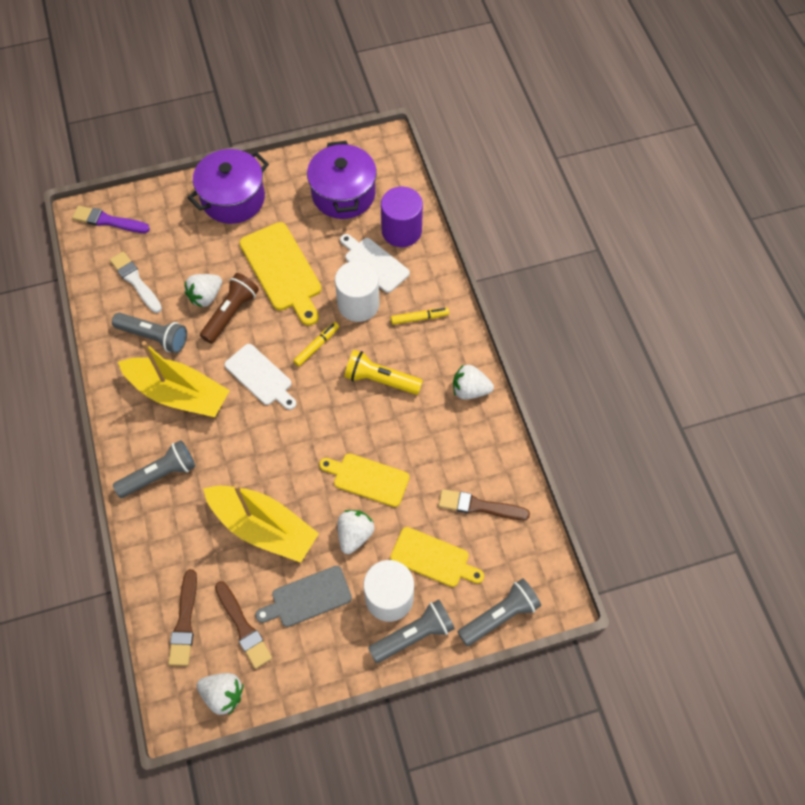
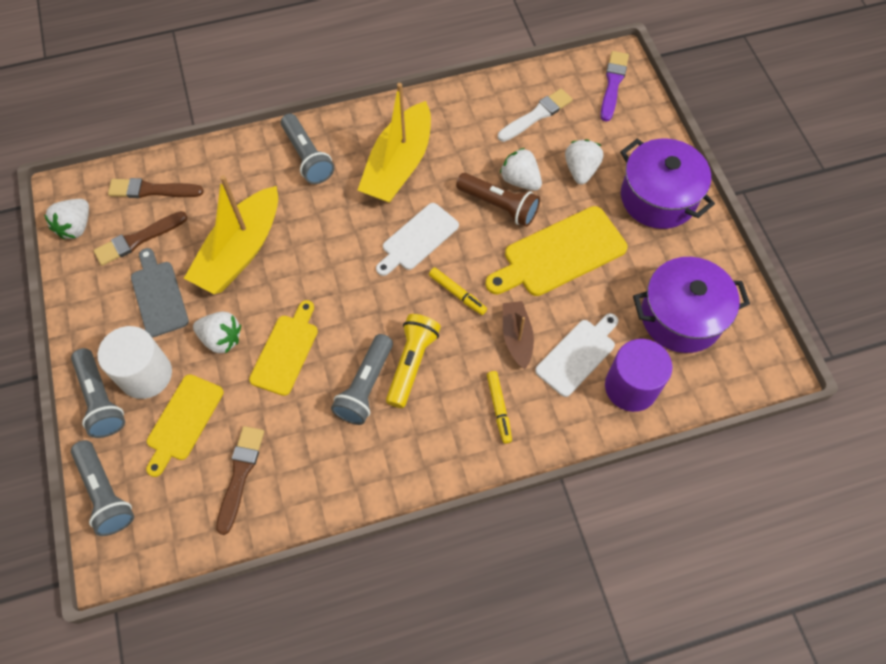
camera: 90 degrees right, 0 degrees up
grey flashlight [112,313,187,353] -> grey flashlight moved to [331,334,393,425]
white cylinder [335,261,380,322] -> brown boat [503,301,534,369]
white strawberry [453,364,494,400] -> white strawberry moved to [565,139,603,185]

